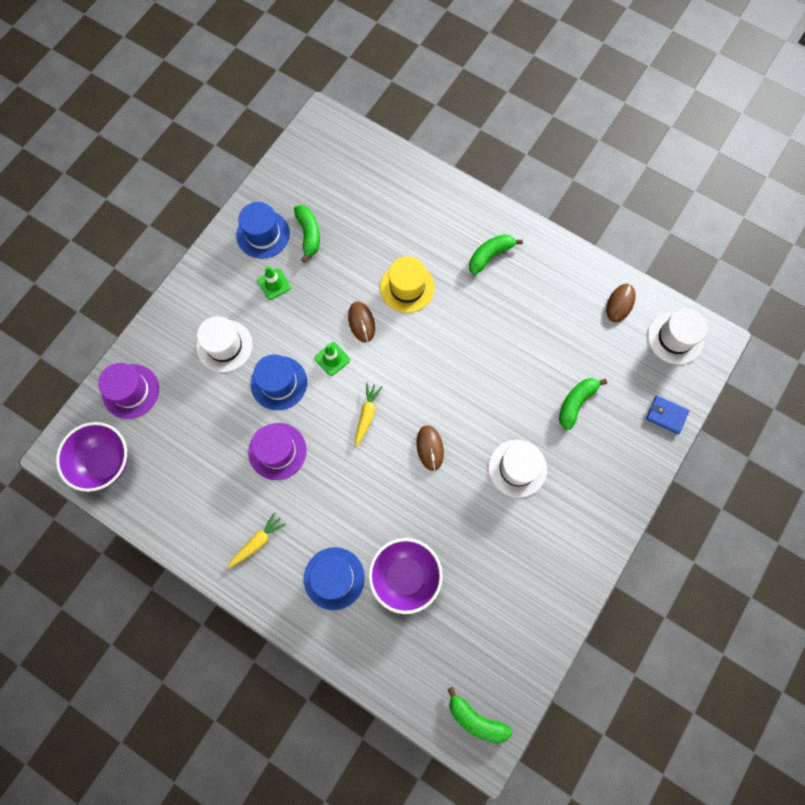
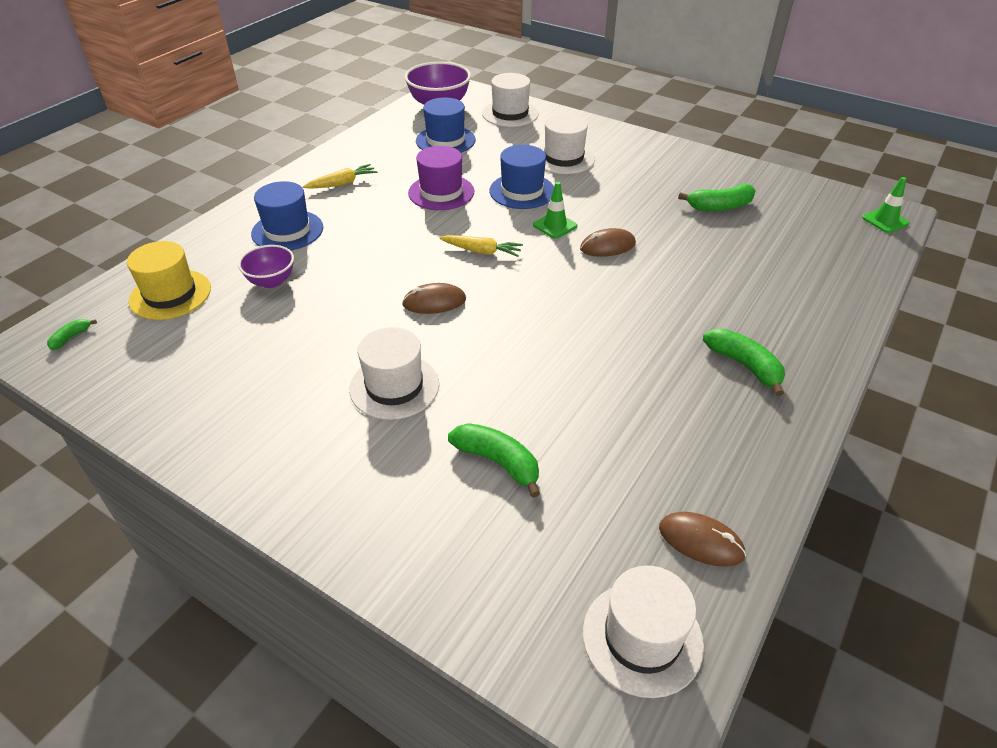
camera: 90 degrees right, 30 degrees down
purple hat [98,363,159,419] -> white hat [482,73,539,127]
yellow carrot [228,512,286,568] -> yellow carrot turned 75 degrees counterclockwise [303,164,377,189]
blue hat [236,202,290,259] -> blue hat moved to [416,97,476,153]
green traffic cone [258,266,291,300] -> green traffic cone moved to [862,177,910,233]
purple bowl [369,538,443,614] -> purple bowl [238,245,294,288], size x0.60
yellow hat [380,256,435,313] -> yellow hat moved to [127,241,211,320]
green banana [447,687,512,743] -> green banana [47,319,97,350], size x0.53
blue wallet [646,395,689,434] -> none

